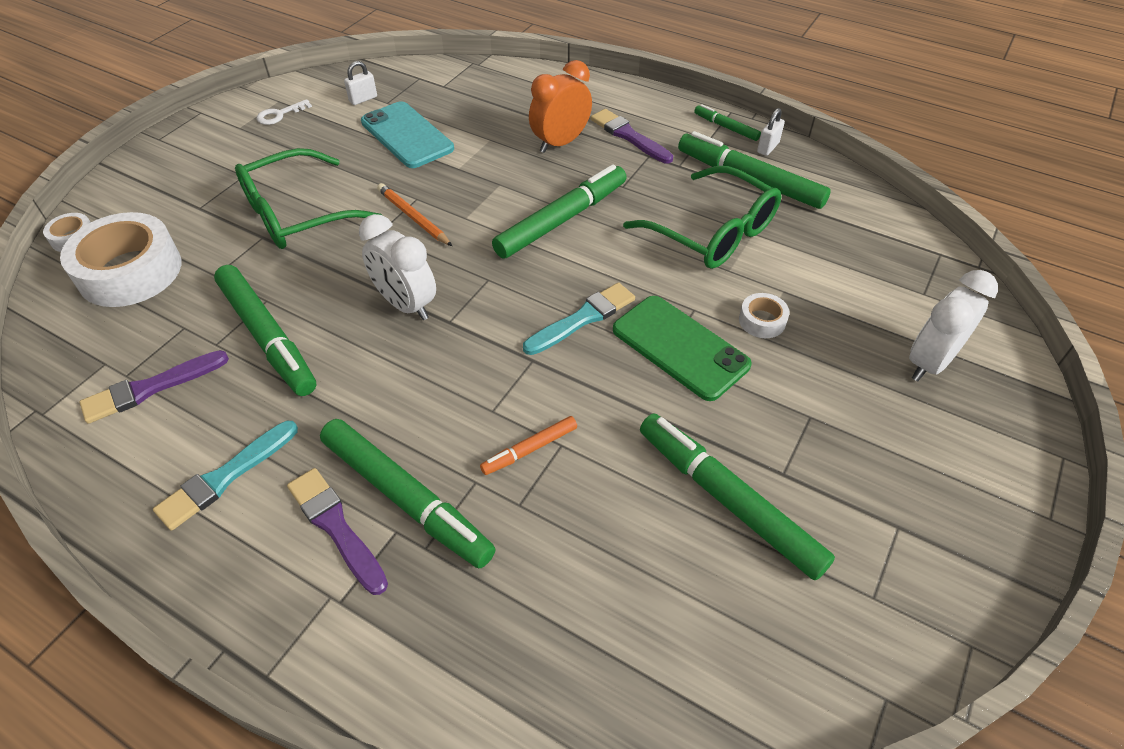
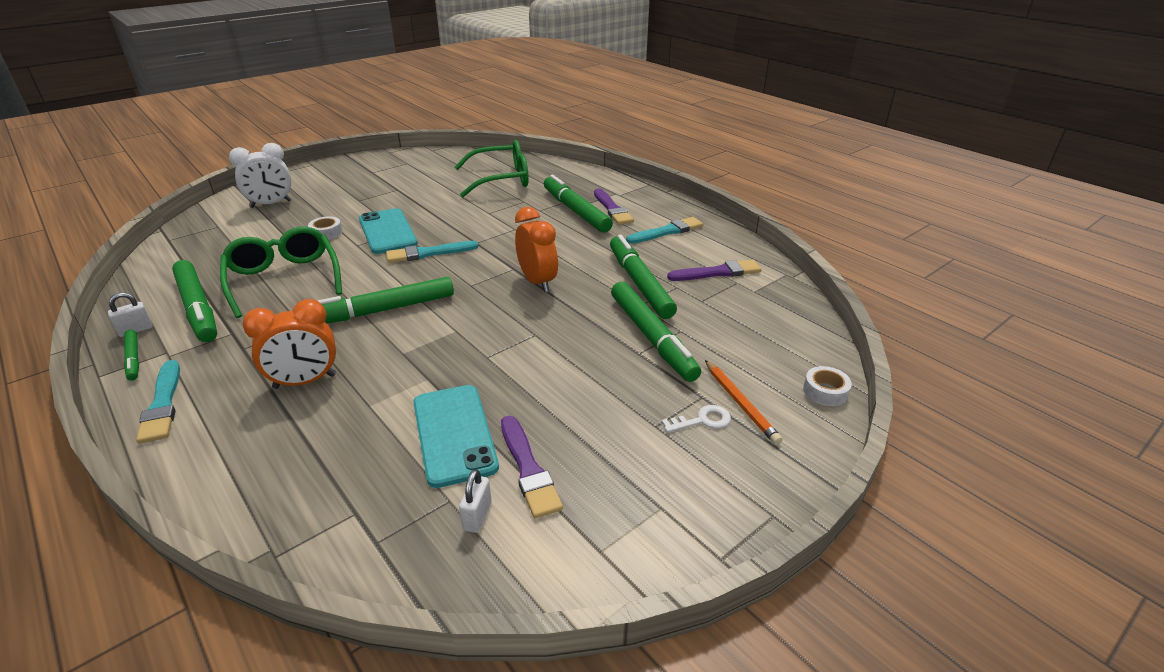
camera: 160 degrees left, 15 degrees down
white tape [60,212,181,307] -> none
green glasses [235,148,382,249] -> green glasses moved to [454,140,529,197]
white key [257,99,312,125] -> white key moved to [662,405,731,433]
white padlock [344,61,377,105] -> white padlock turned 60 degrees counterclockwise [459,469,492,533]
white clock [359,214,436,320] -> orange clock [515,207,558,292]
orange pencil [377,183,452,246] -> orange pencil moved to [705,360,782,445]
orange marker [480,416,577,475] -> none
purple brush [590,109,673,164] -> purple brush moved to [501,416,563,519]
green phone [613,296,752,401] -> turquoise phone [359,208,418,254]
green marker [640,413,835,580] -> green marker moved to [611,282,701,382]
none -> turquoise brush [136,360,180,444]

